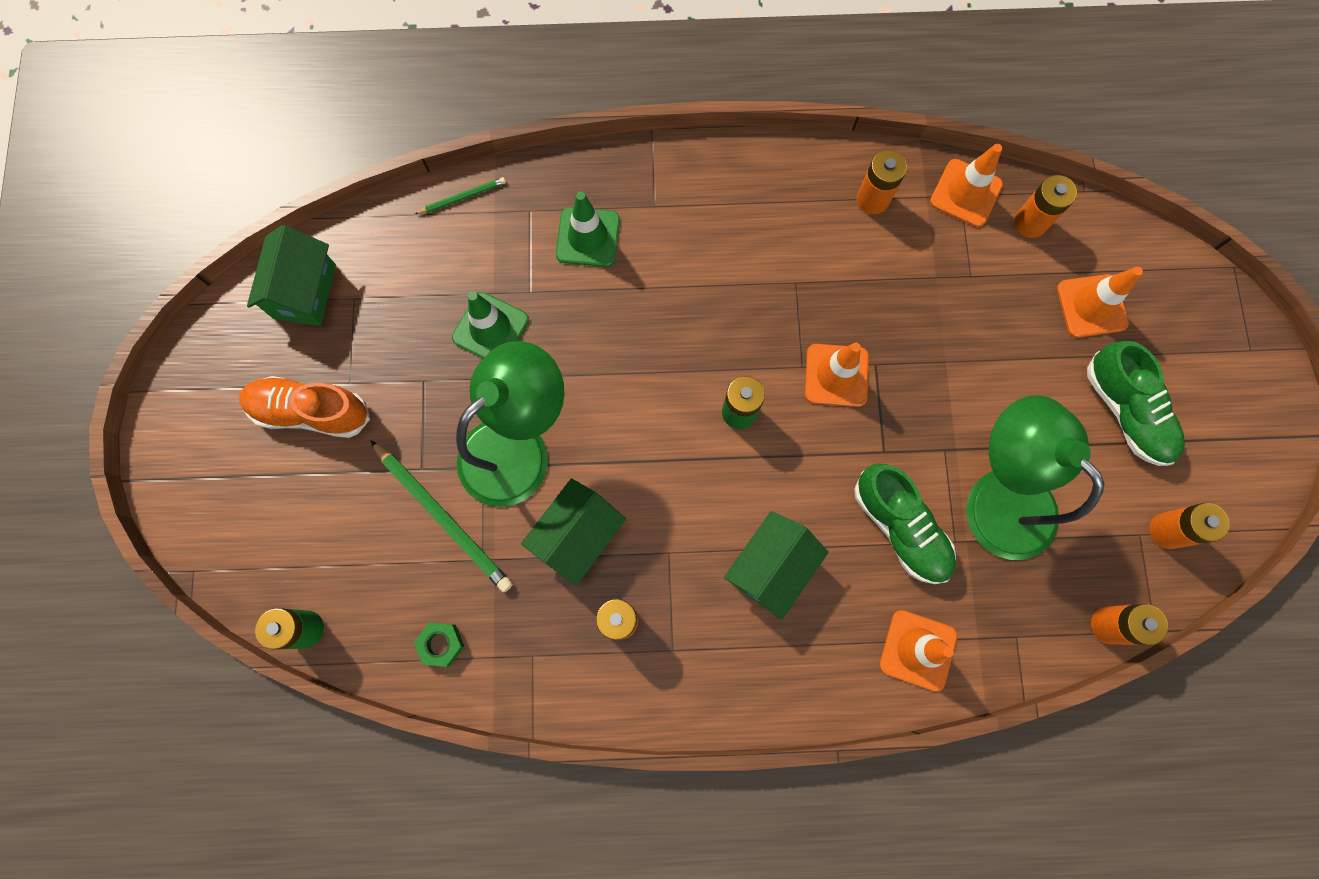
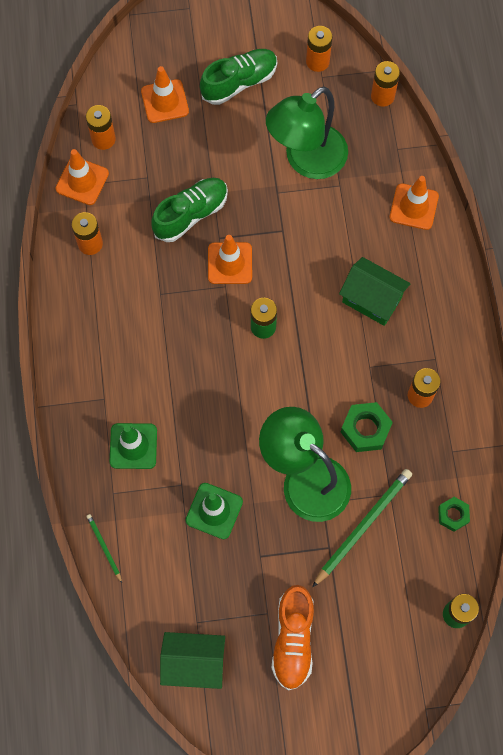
camera: 95 degrees left, 5 degrees down
green house [521,478,626,586] -> green nut [341,402,393,452]
green shoe [854,464,956,584] -> green shoe moved to [151,178,228,242]

